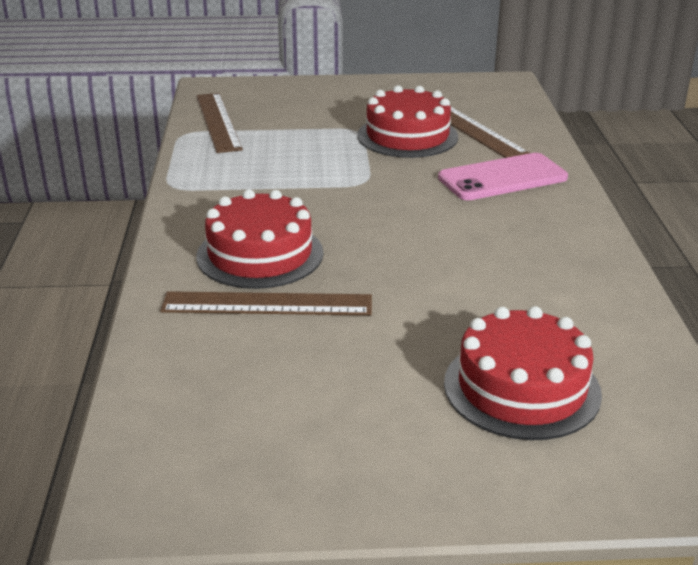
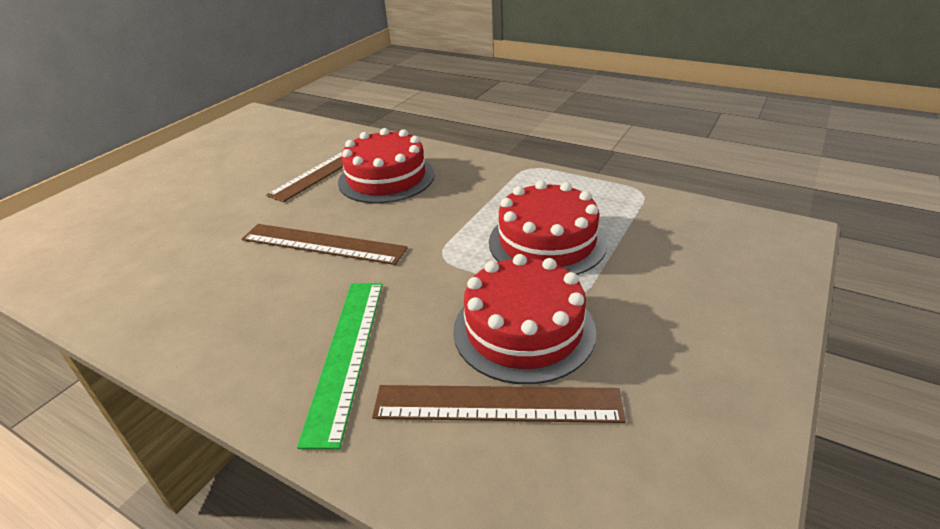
camera: 125 degrees right, 5 degrees up
brown ruler [196,93,243,153] -> brown ruler moved to [242,224,408,265]
pink phone [438,153,568,200] -> green ruler [297,283,383,449]
red cake [444,306,602,440] -> red cake moved to [489,180,607,275]

